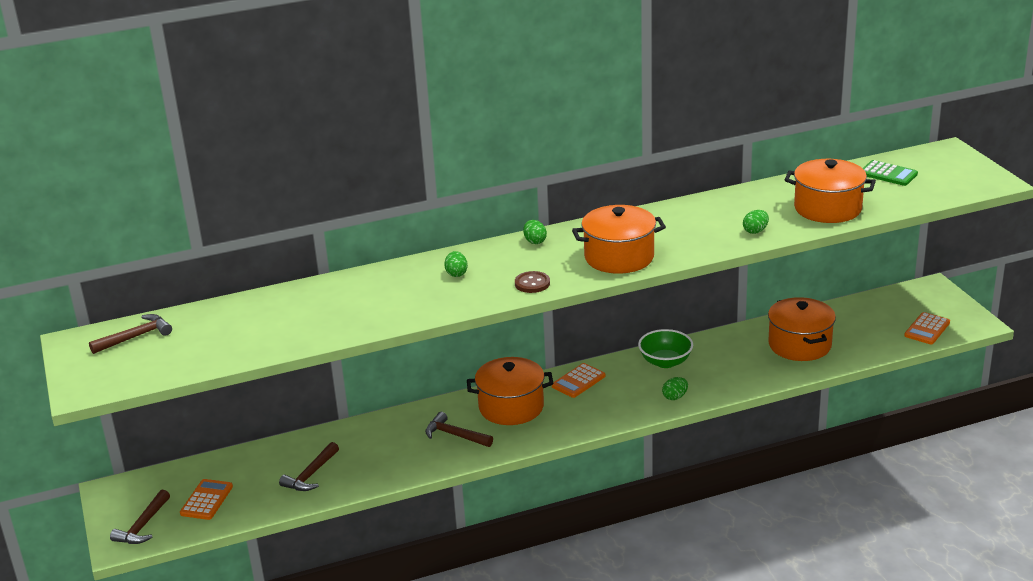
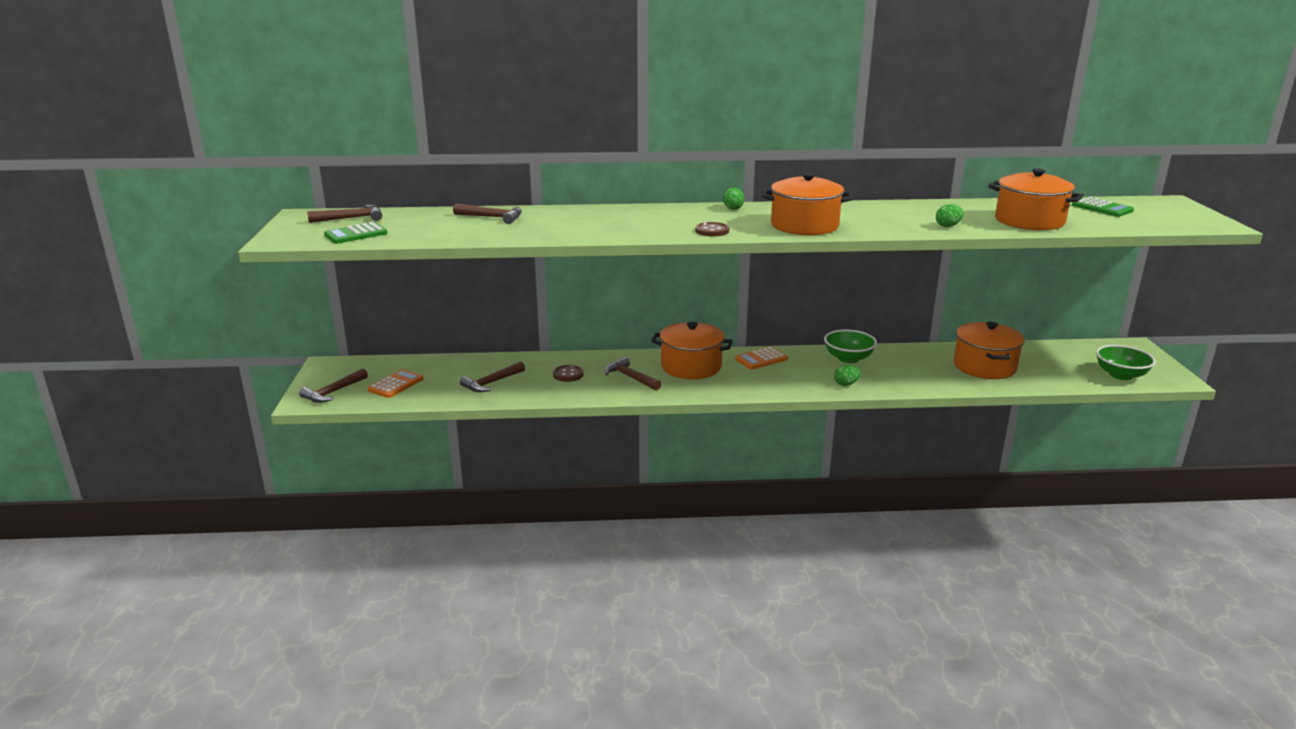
camera: 15 degrees right, 5 degrees down
green egg [444,251,468,277] -> none
orange calculator [904,312,950,344] -> green bowl [1096,345,1156,380]
none -> green calculator [324,222,388,244]
none -> brown hammer [453,203,522,224]
none -> brown button [553,365,584,382]

